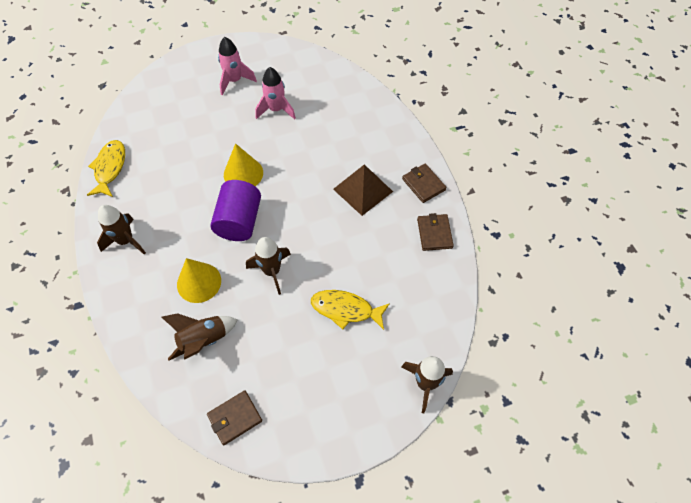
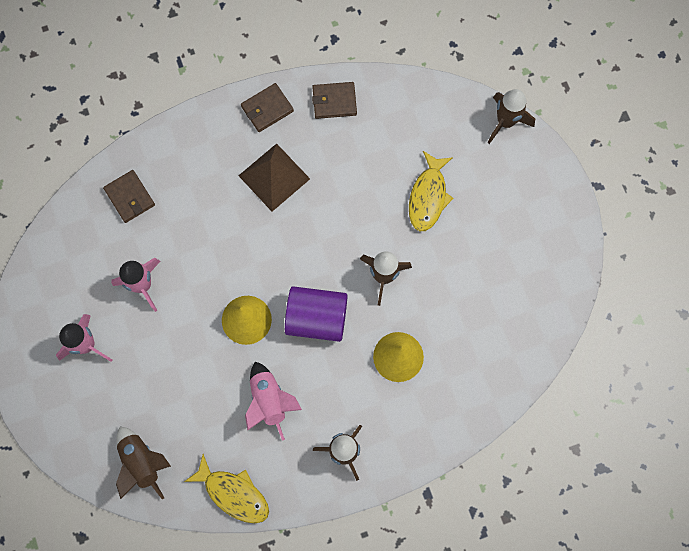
camera: 90 degrees left, 15 degrees up
yellow fish [87,140,125,197] -> yellow fish turned 150 degrees counterclockwise [184,454,269,523]
brown rocket [162,313,237,360] -> brown rocket moved to [116,426,171,499]
brown wallet [207,390,262,445] -> brown wallet moved to [103,170,155,223]
none -> pink rocket [245,362,302,441]

